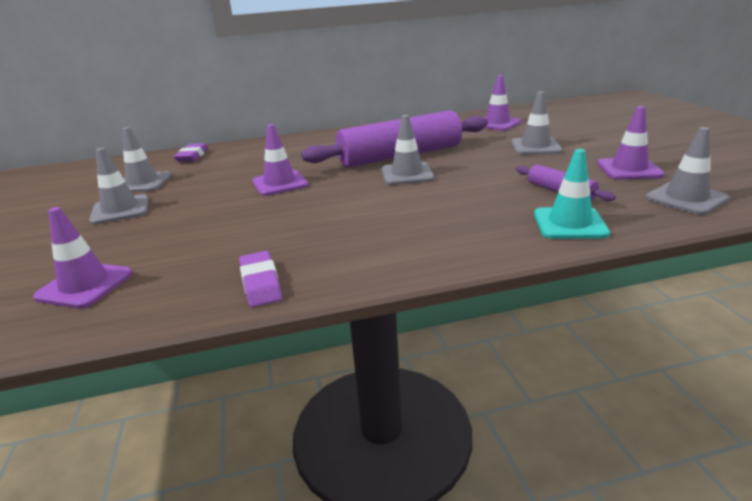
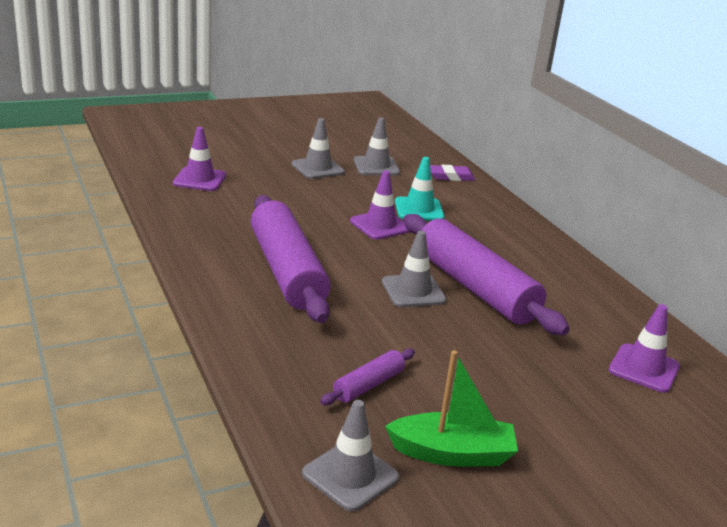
camera: 75 degrees right, 0 degrees up
purple eraser [239,251,282,307] -> none
grey traffic cone [511,92,562,155] -> none
turquoise traffic cone [534,149,610,239] -> turquoise traffic cone moved to [395,157,444,221]
purple traffic cone [597,106,665,180] -> green boat [385,350,518,466]
none -> purple rolling pin [251,195,331,323]

